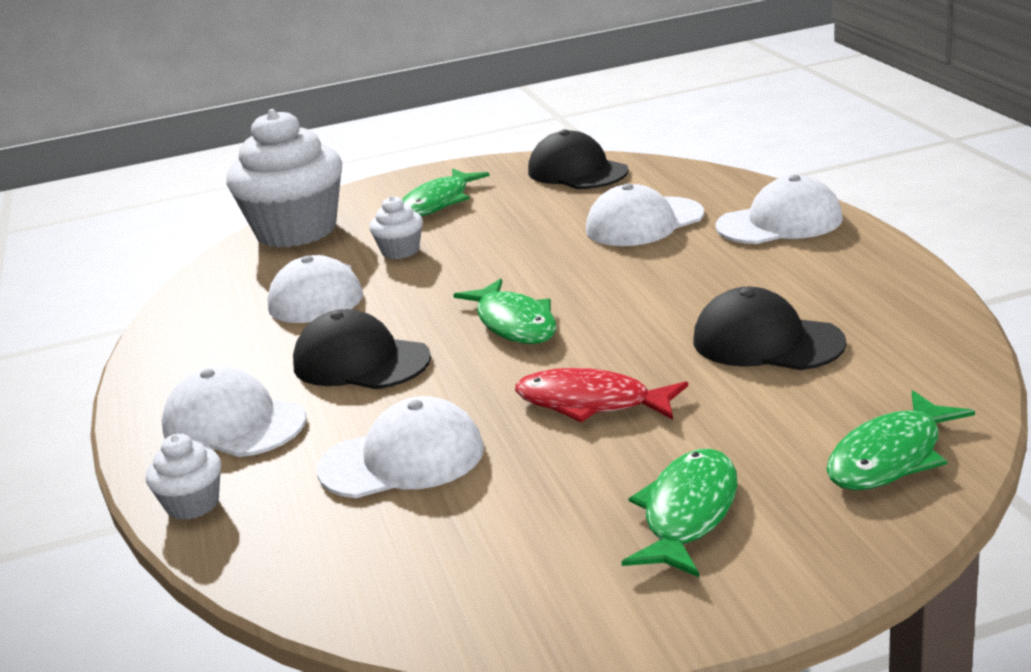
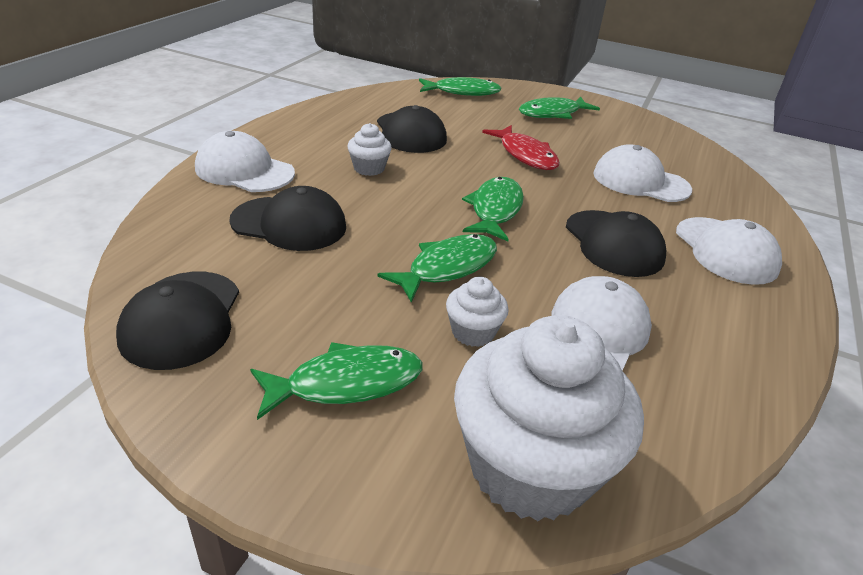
camera: 145 degrees left, 10 degrees up
white cupcake [146,434,221,520] -> white cupcake moved to [347,123,392,176]
white cap [586,184,704,246] -> black cap [229,186,346,251]
none -> green fish [377,234,497,303]

